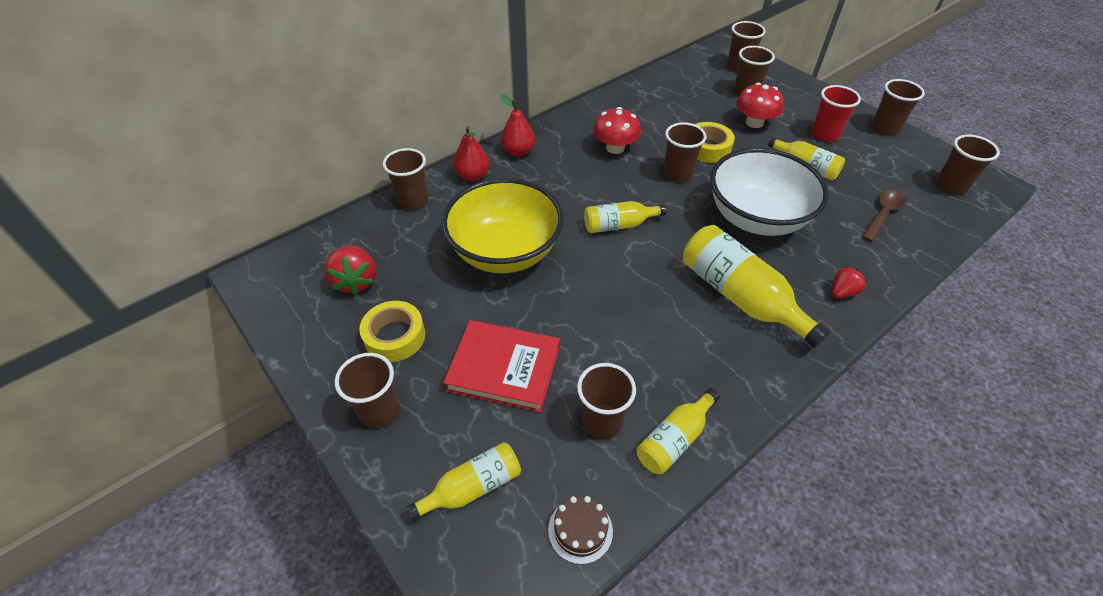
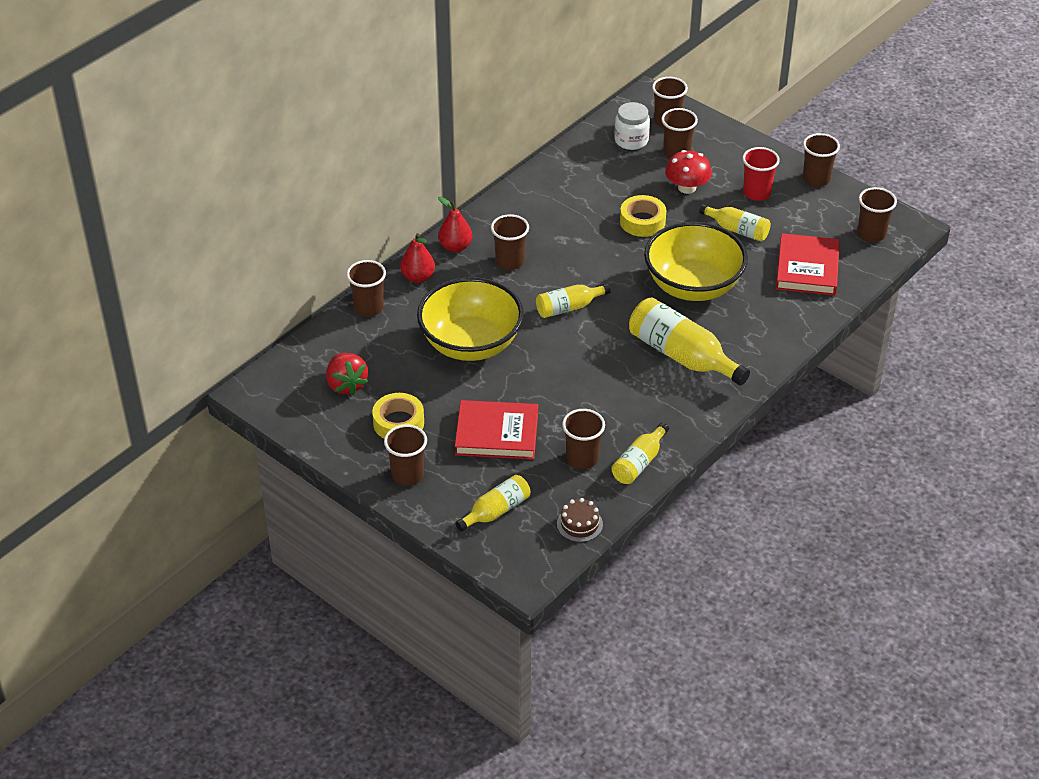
camera: 10 degrees left, 5 degrees down
red mushroom [593,107,641,154] -> none
brown cup [663,122,706,182] -> brown cup moved to [491,214,529,270]
white bowl [710,148,829,236] -> yellow bowl [644,222,748,301]
red strawberry [832,266,867,299] -> none
brown spoon [862,189,906,242] -> red book [776,233,840,296]
none -> white jar [614,102,650,150]

